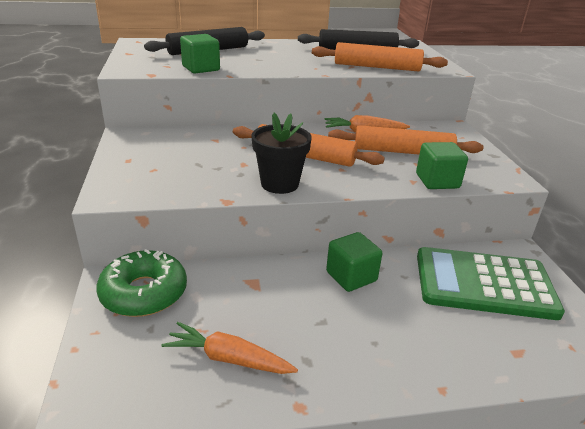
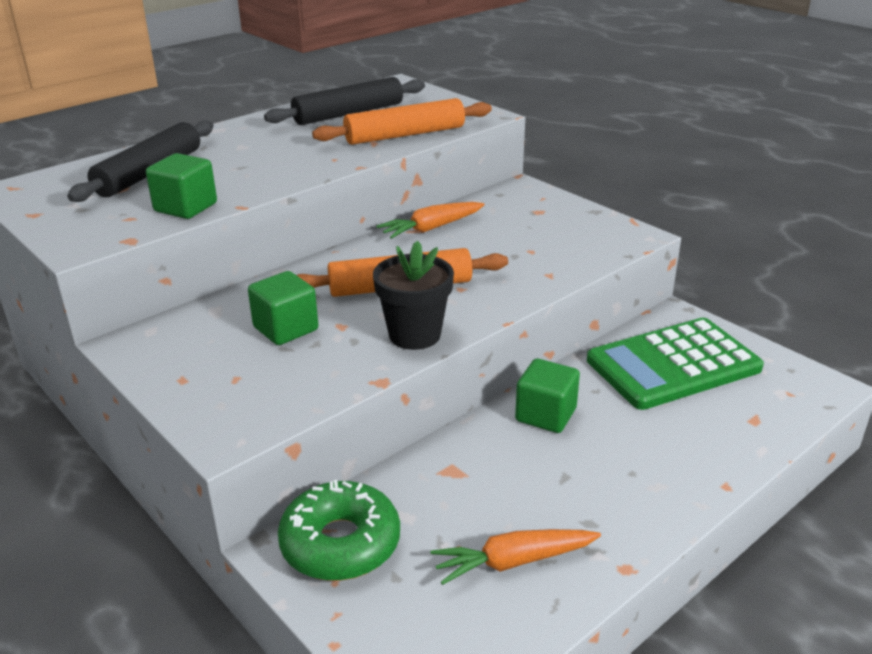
camera: 30 degrees left, 0 degrees up
orange rolling pin [328,125,484,154] -> none
green cube [416,142,468,189] -> green cube moved to [248,271,318,345]

